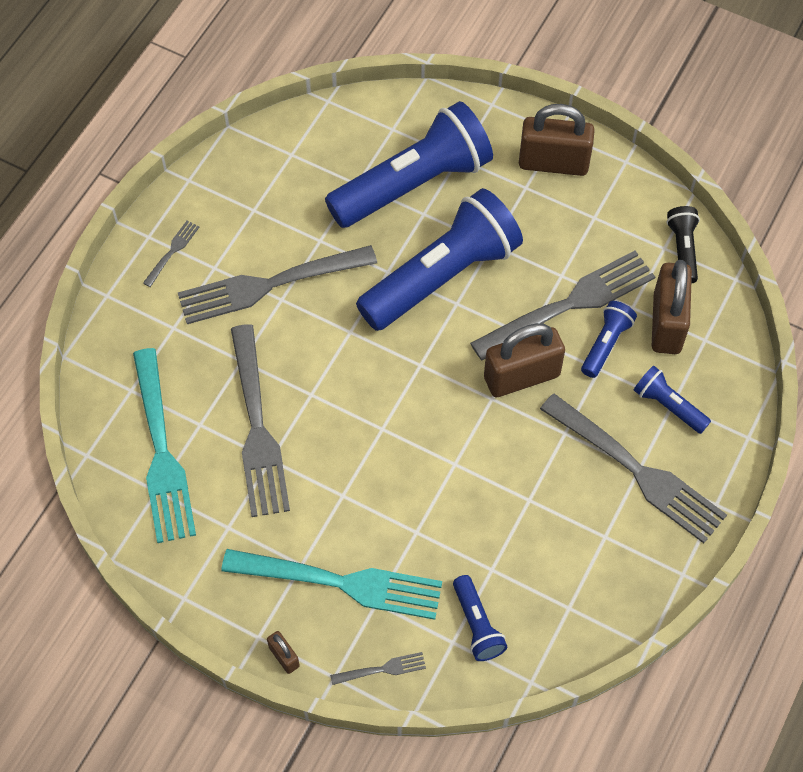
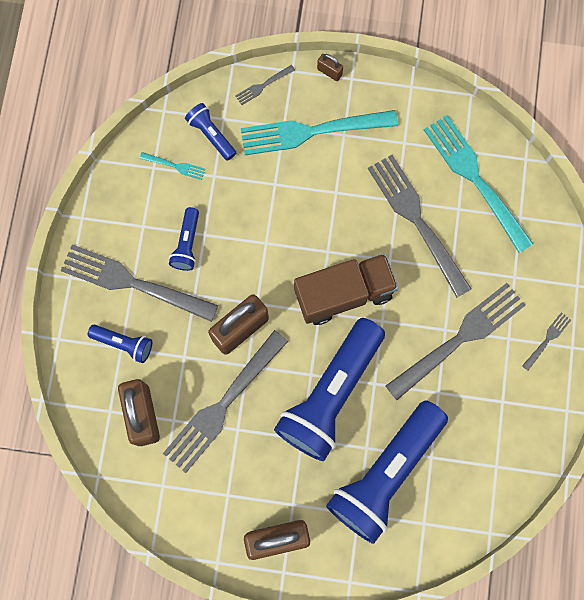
camera: 160 degrees right, 15 degrees up
grey fork [143,221,199,287] -> grey fork turned 150 degrees counterclockwise [522,312,571,370]
blue flashlight [581,301,637,378] -> blue flashlight moved to [169,207,199,271]
black flashlight [667,206,700,284] -> none
none -> turquoise fork [140,152,205,180]
none -> brown truck [294,254,398,325]

